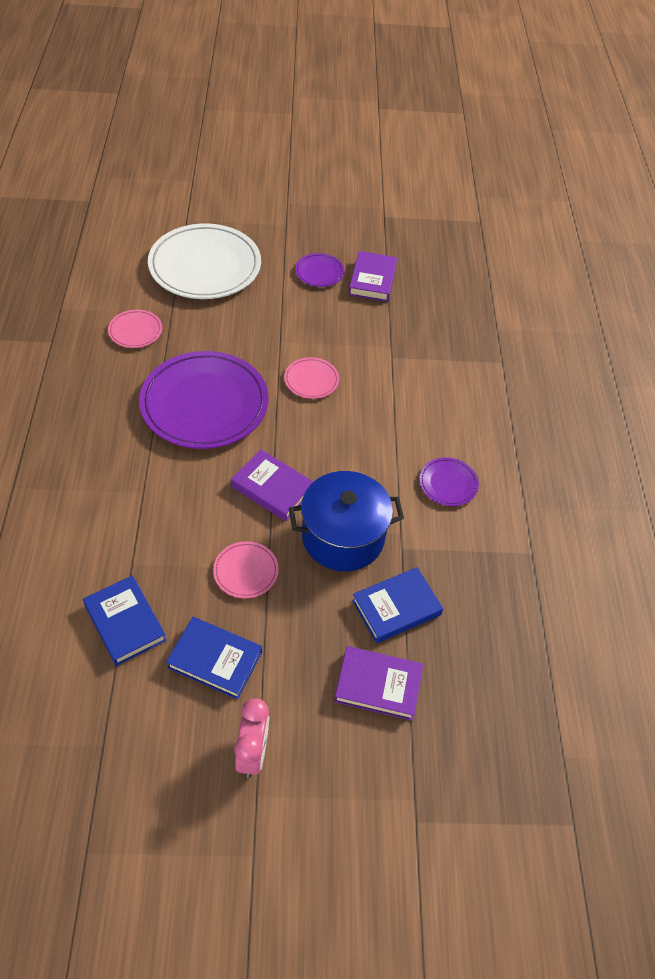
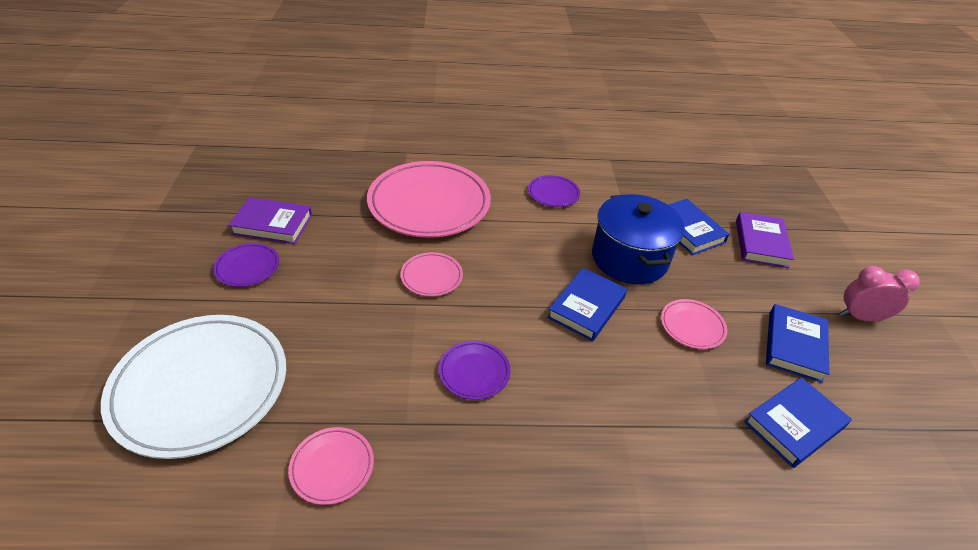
camera: 90 degrees left, 10 degrees down
purple plate [139,351,269,449] -> purple plate [439,341,511,400], size x0.45
purple book [231,449,314,521] -> blue book [547,268,627,341]
none -> pink plate [367,161,491,238]

